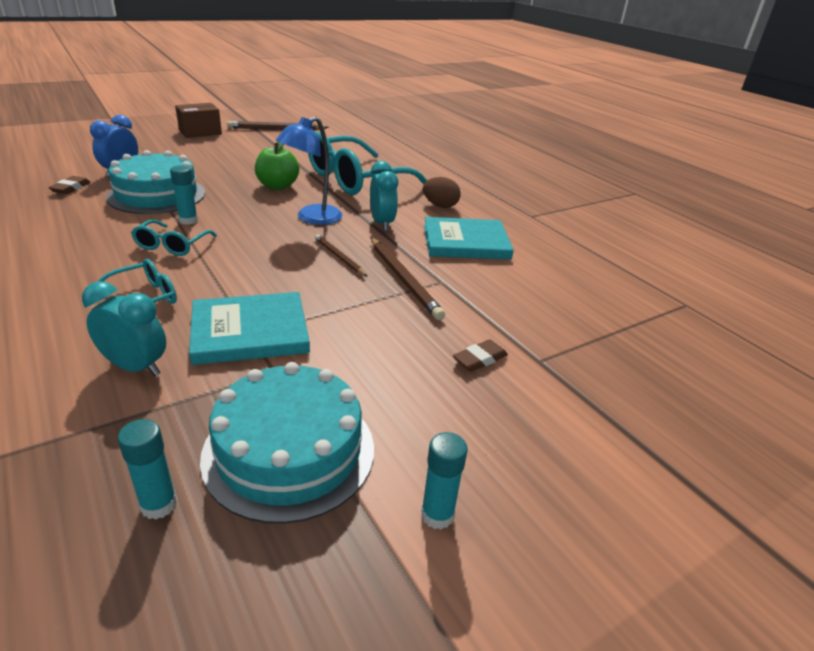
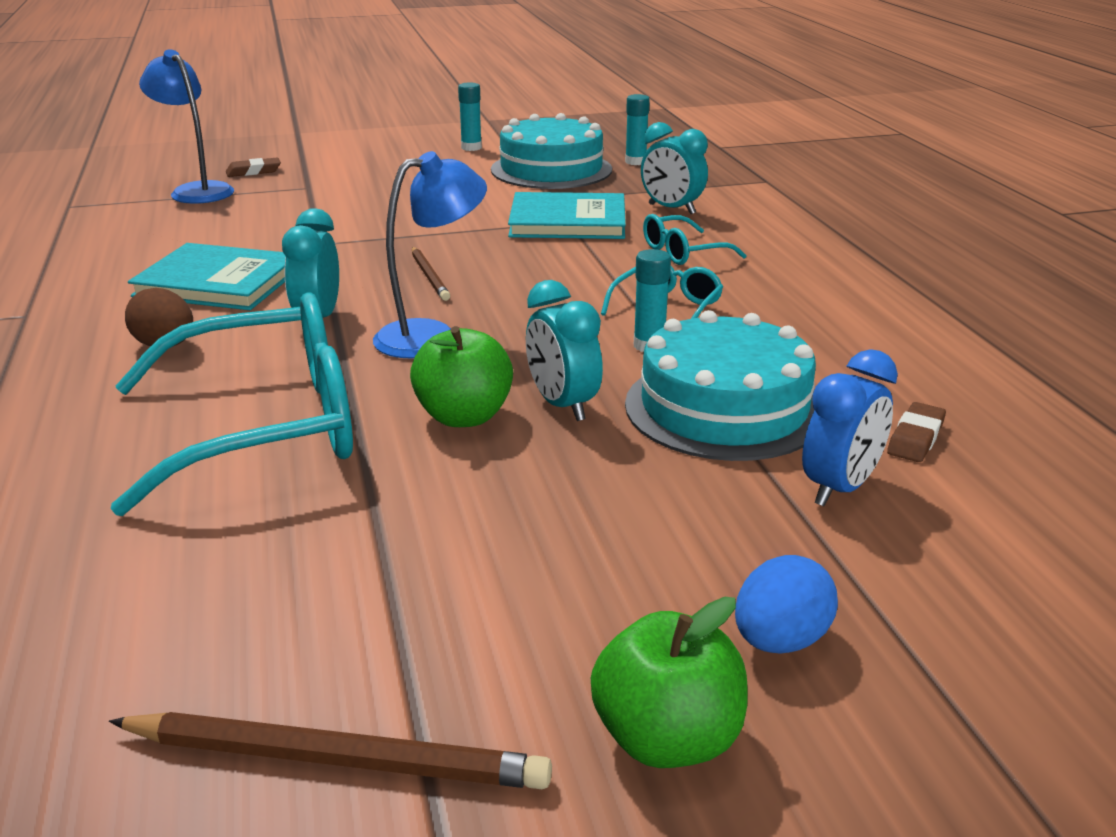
camera: 160 degrees left, 5 degrees down
brown box [175,103,222,138] -> green apple [591,597,748,768]
brown pencil [371,237,445,320] -> none
brown eraser [453,339,508,372] -> brown eraser moved to [226,157,281,177]
none -> blue lamp [139,50,234,204]
none -> turquoise clock [526,280,603,421]
none -> blue egg [735,555,838,654]

